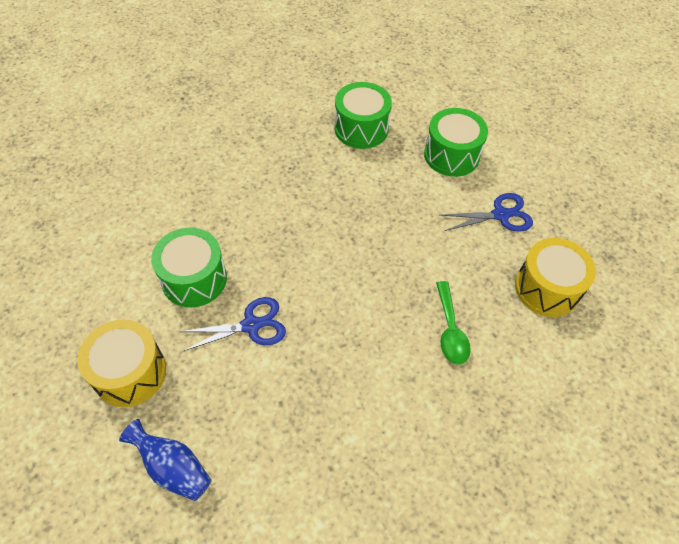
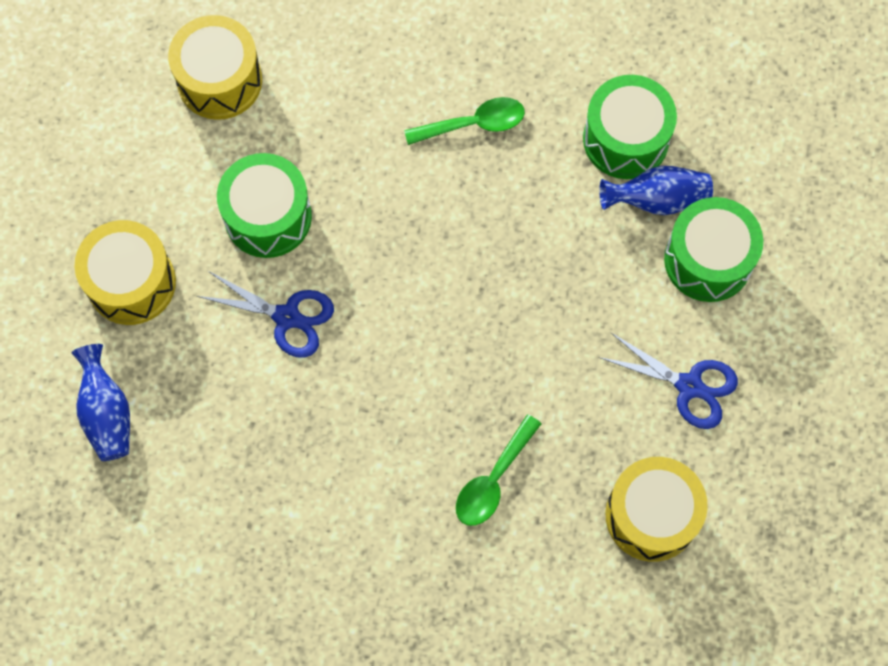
camera: 40 degrees right, 15 degrees up
none -> yellow drum [168,15,262,120]
none -> green spoon [404,97,525,145]
none -> blue vase [599,166,713,215]

